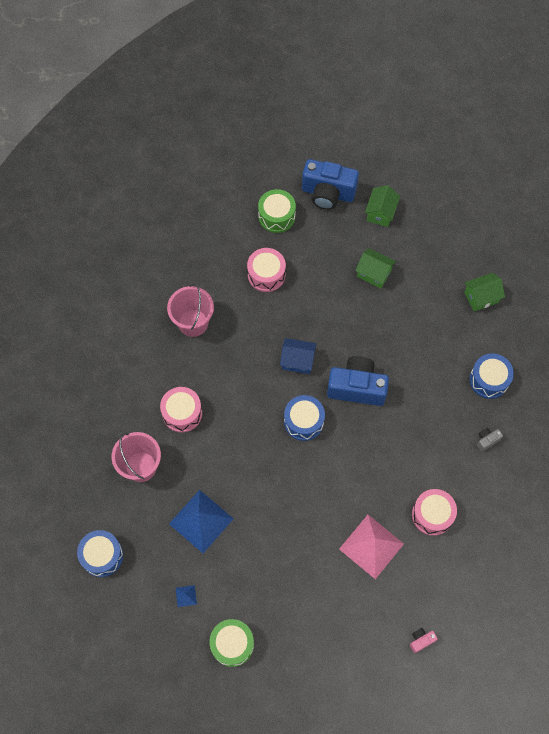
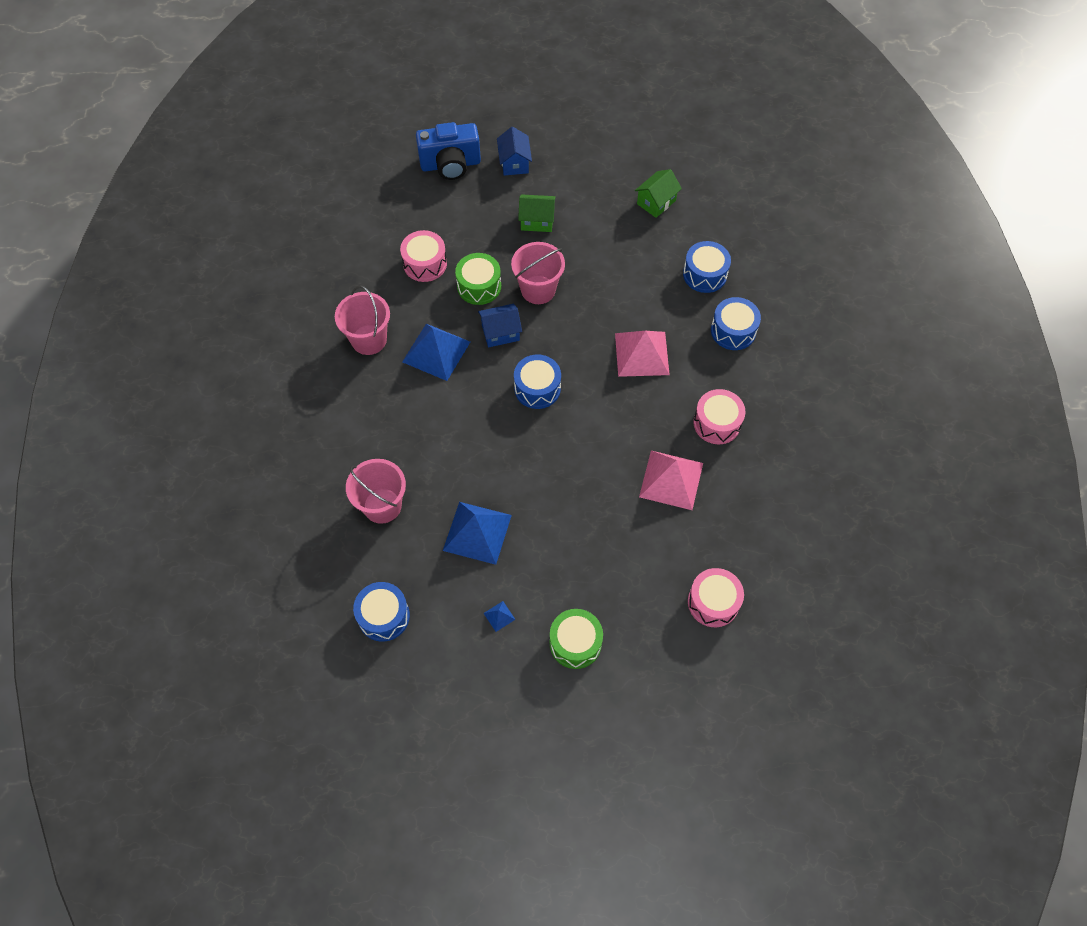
camera: 25 degrees left, 5 degrees down
pink drum [160,387,202,432] -> pink drum moved to [688,568,744,627]
green drum [258,189,296,233] -> green drum moved to [455,253,501,305]
blue camera [327,356,389,406] -> none
green house [365,185,400,227] -> blue house [497,127,532,176]
pink camera [410,628,438,653] -> none
grey camera [477,428,503,451] -> blue drum [711,297,761,350]
none -> blue pyramid [402,324,470,381]
none -> pink bucket [511,242,565,304]
none -> pink pyramid [615,331,670,377]

